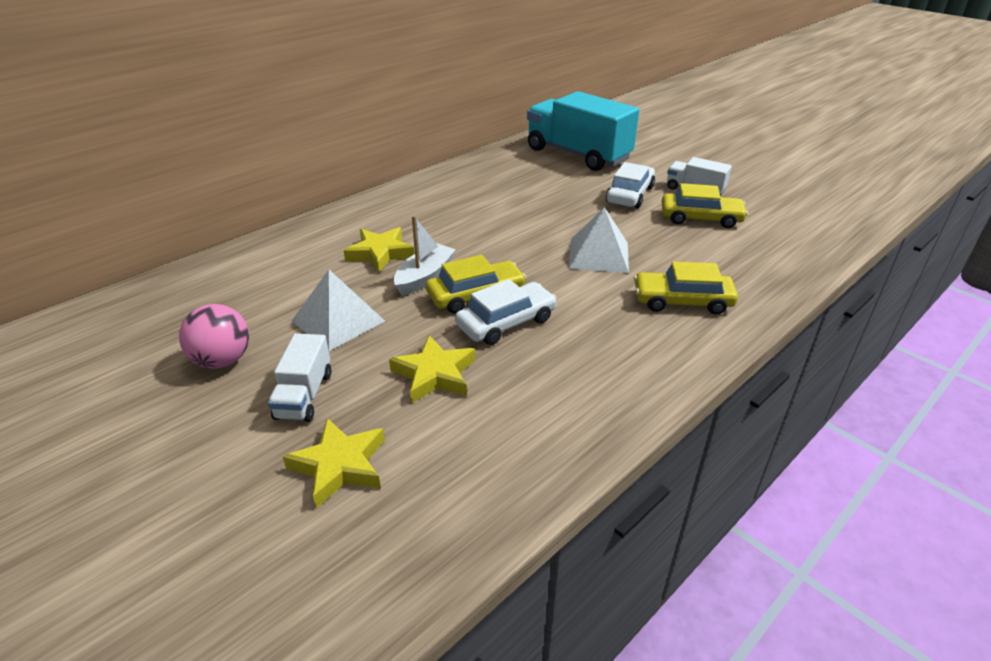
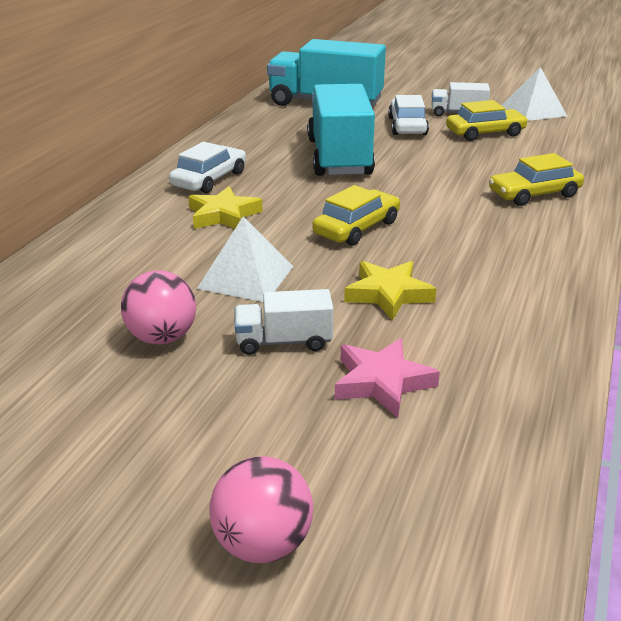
camera: 25 degrees left, 5 degrees down
white truck [268,333,331,422] -> white truck turned 105 degrees clockwise [234,289,333,355]
yellow star [283,418,385,508] -> pink star [335,338,440,418]
white boat [394,215,456,296] -> none
white car [455,279,557,345] -> white car moved to [169,142,246,193]
white pyramid [569,207,629,273] -> white pyramid moved to [501,67,567,121]
none -> pink ball [209,456,313,563]
none -> turquoise truck [307,84,375,176]

